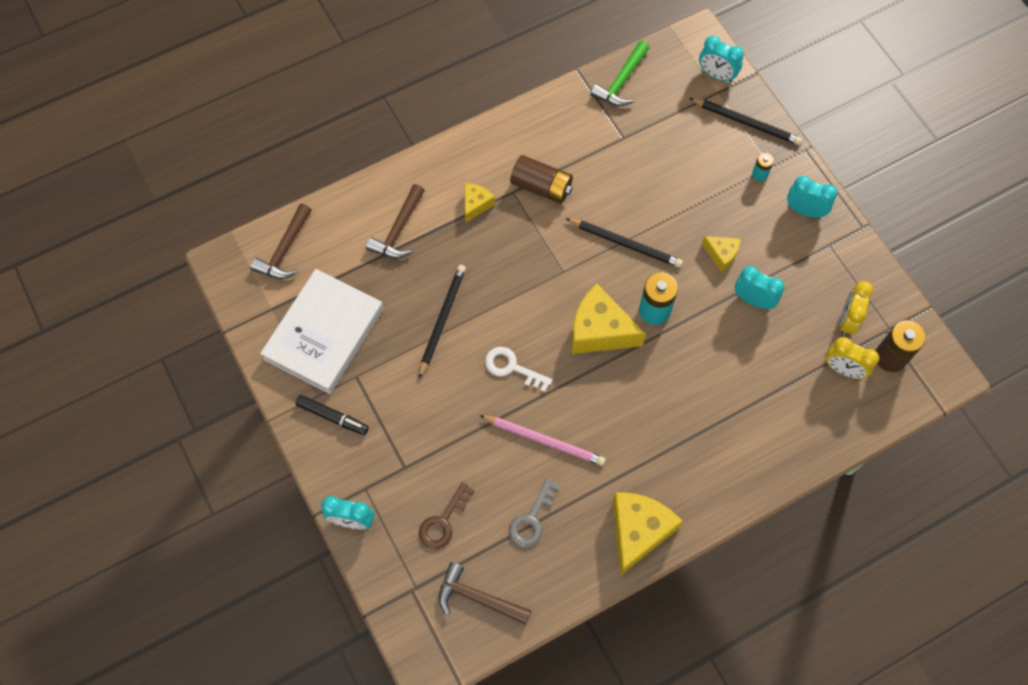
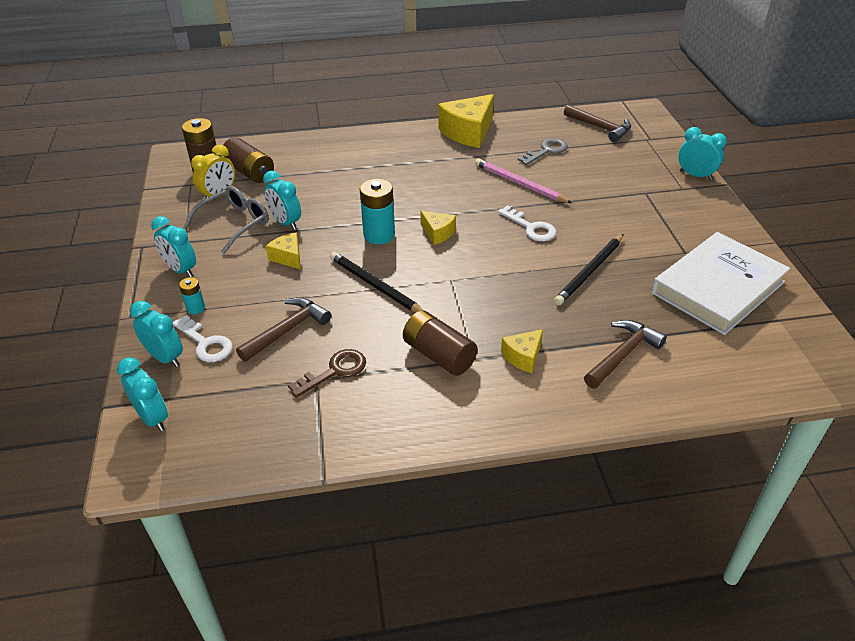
camera: 160 degrees left, 25 degrees down
brown hammer [250,204,312,279] -> brown hammer moved to [236,297,331,362]
black marker [295,395,369,435] -> none
brown key [419,482,475,549] -> brown key moved to [288,349,366,398]
yellow cheese [571,284,646,354] -> yellow cheese [420,211,456,245], size x0.52
green hammer [590,41,649,106] -> none
black pencil [689,98,802,145] -> turquoise clock [130,301,183,367]
yellow clock [826,337,879,379] -> brown battery [222,137,274,183]
none -> white key [173,315,233,362]
none -> grey glasses [183,186,269,254]

